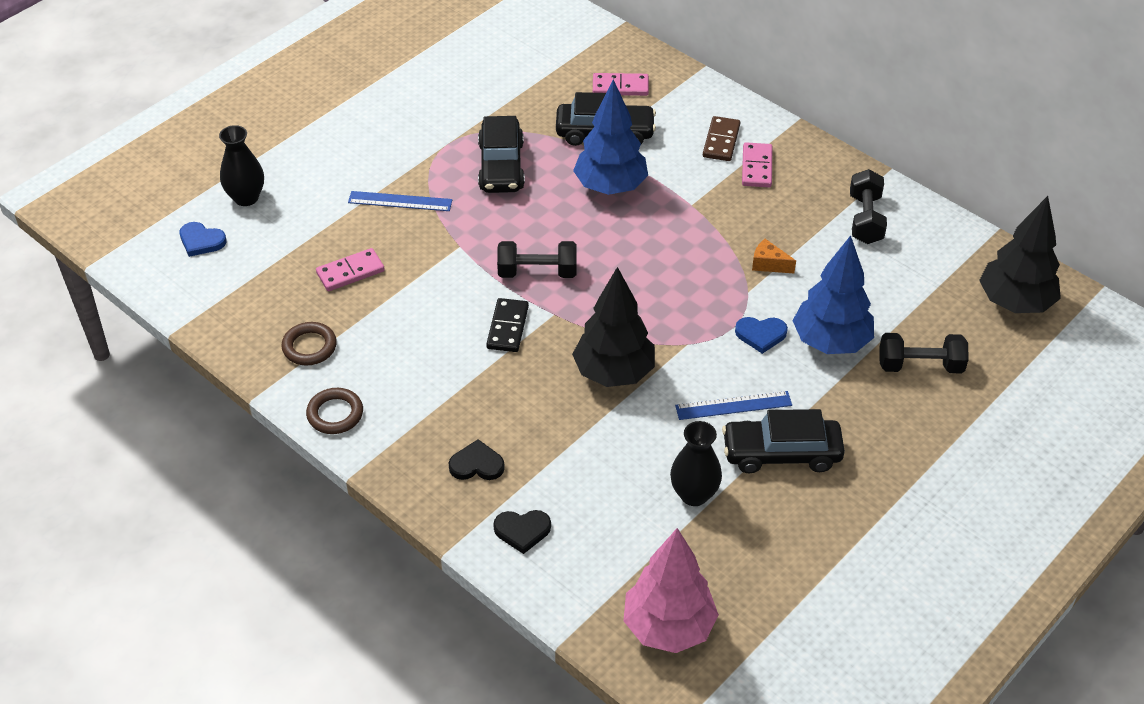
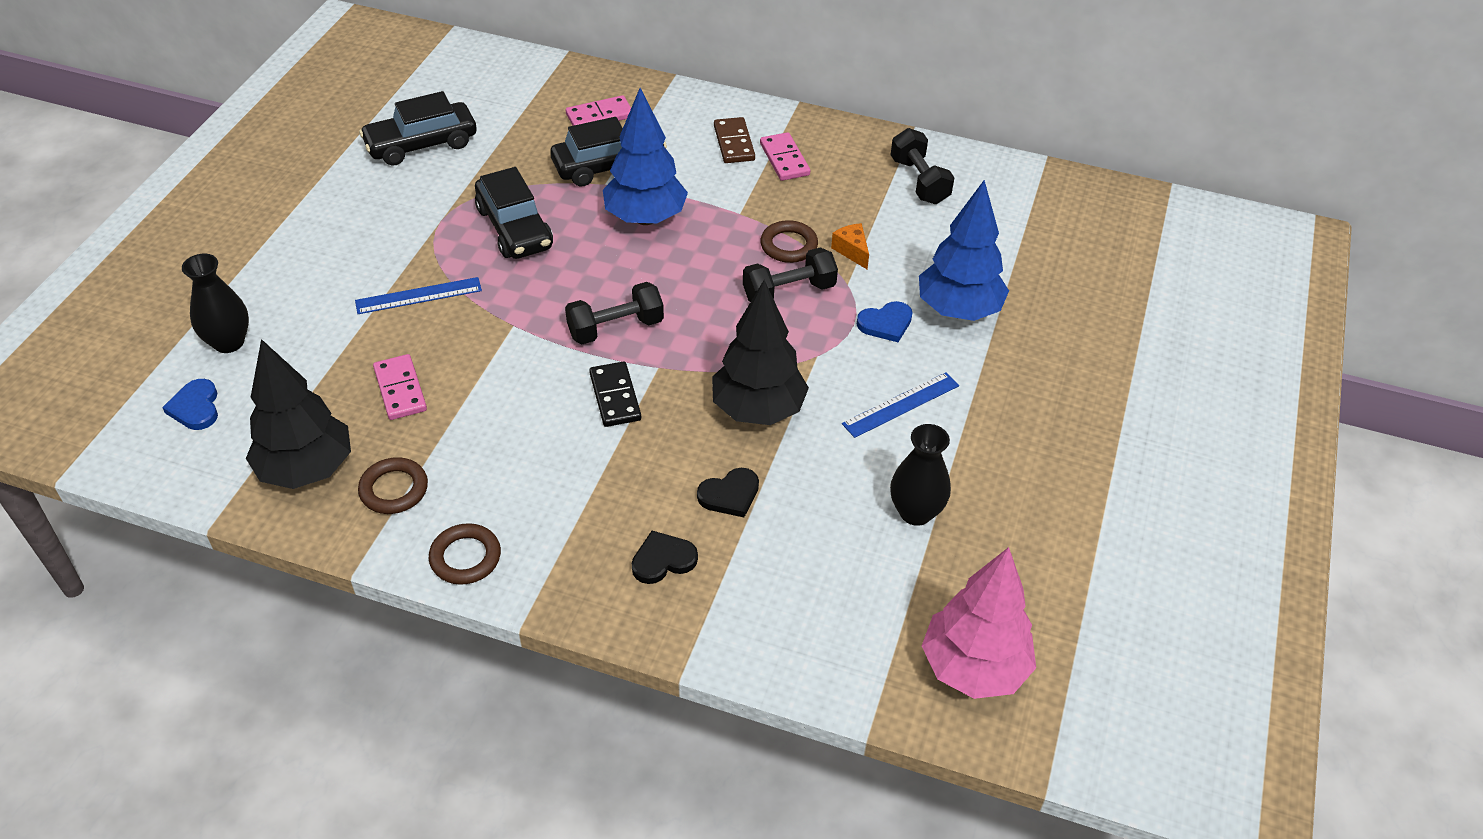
camera: 25 degrees left, 0 degrees up
blue heart [180,222,227,257] -> blue heart turned 75 degrees clockwise [162,379,218,430]
pink domino [316,248,385,291] -> pink domino turned 60 degrees counterclockwise [373,354,427,420]
black heart [493,510,551,554] -> black heart moved to [697,468,759,517]
black car [722,409,845,473] -> black car moved to [359,91,477,166]
orange cheese [752,239,796,273] -> orange cheese turned 60 degrees clockwise [831,223,869,269]
black dumbbell [879,333,969,373] -> black dumbbell moved to [743,247,838,302]
black tree [979,196,1061,313] -> black tree moved to [246,339,351,489]
none -> brown ring [760,220,818,263]

